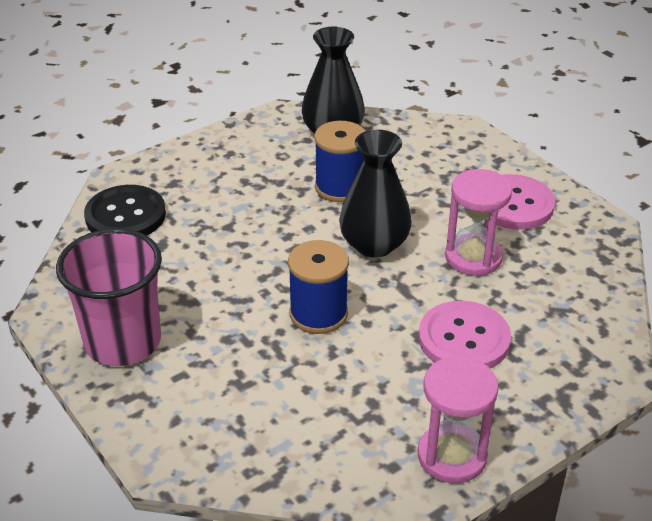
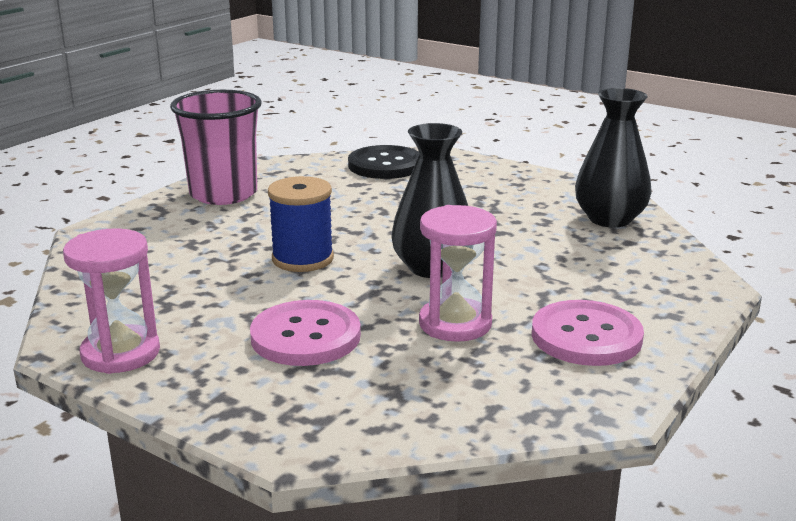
camera: 70 degrees right, 15 degrees down
blue spool [314,121,365,202] -> none

